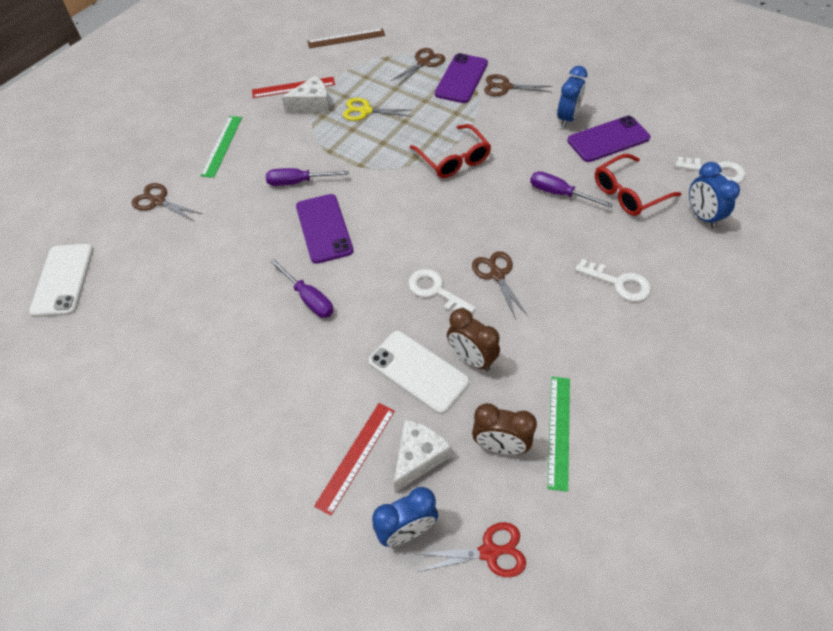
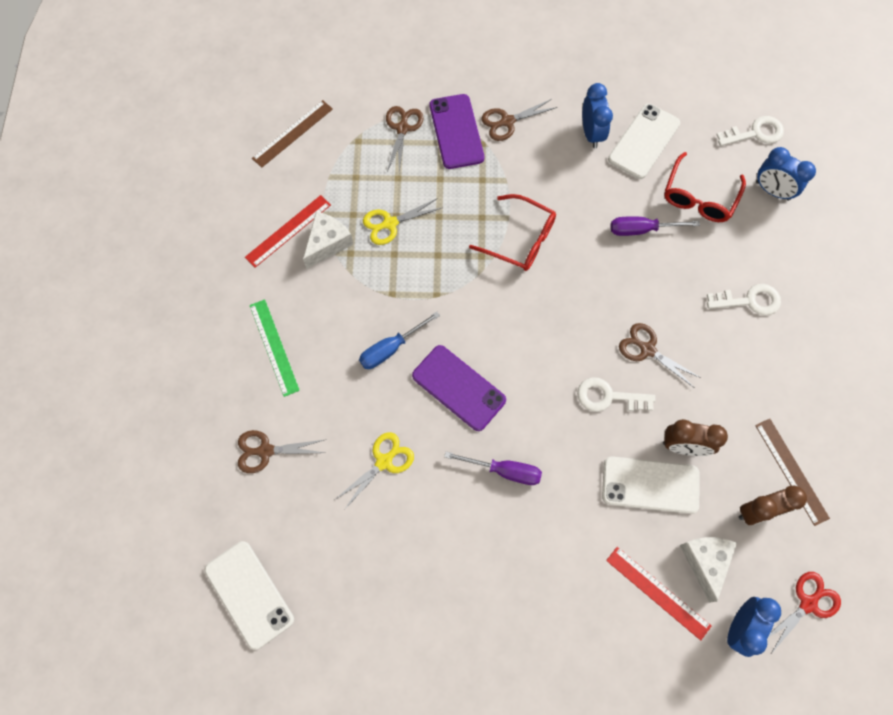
camera: 35 degrees left, 15 degrees up
purple screwdriver [266,168,349,186] -> blue screwdriver [359,311,440,369]
red ruler [314,403,395,516] -> red ruler turned 45 degrees counterclockwise [606,547,711,641]
green ruler [547,377,570,492] -> brown ruler [755,419,830,526]
purple phone [567,116,650,162] -> white phone [608,104,680,179]
none -> yellow scissors [336,432,414,510]

